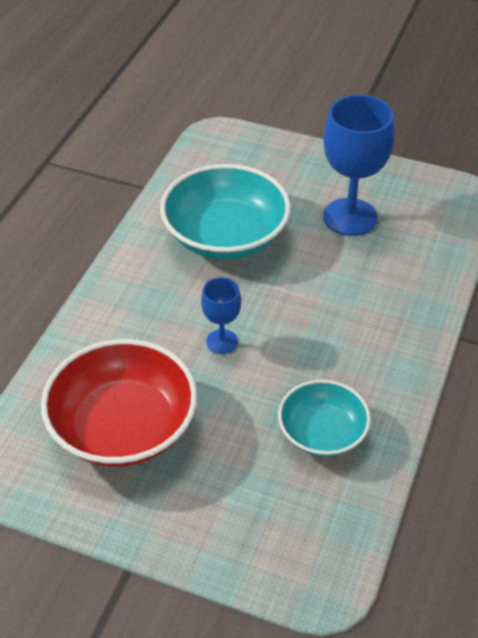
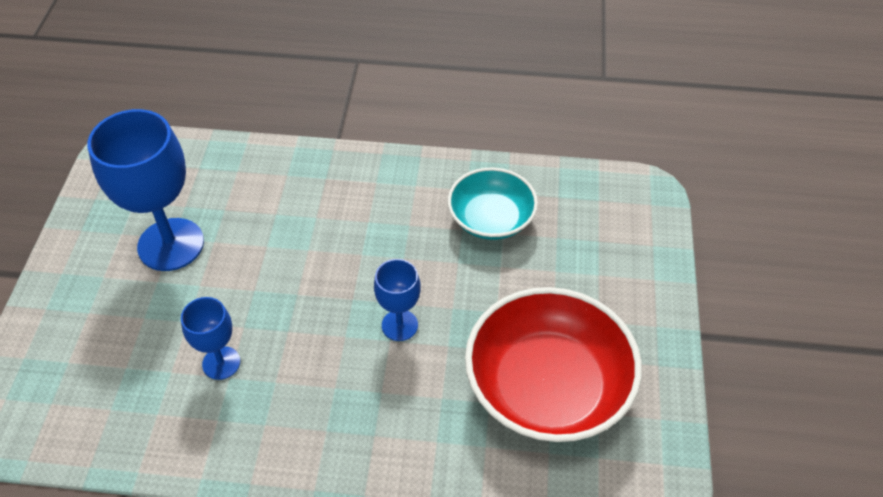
camera: 105 degrees left, 5 degrees up
turquoise bowl [160,164,291,260] -> blue goblet [181,297,240,380]

